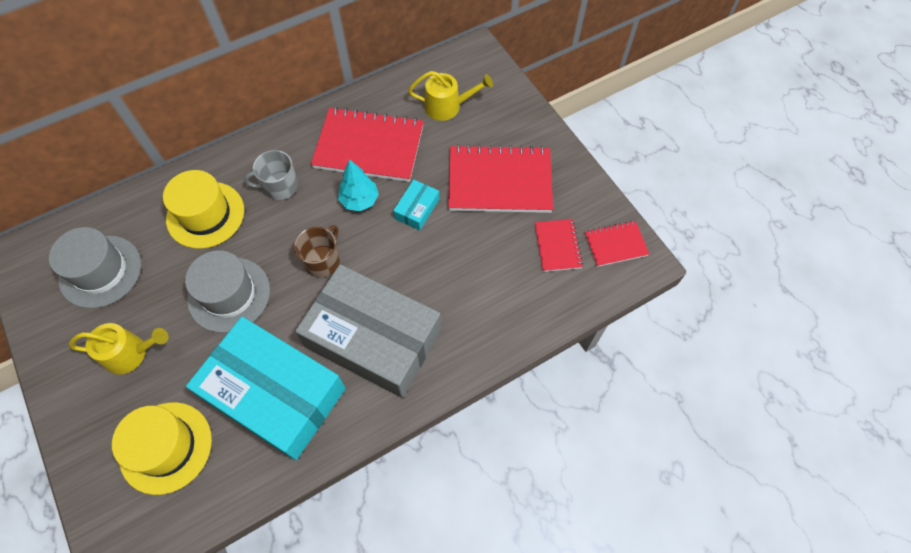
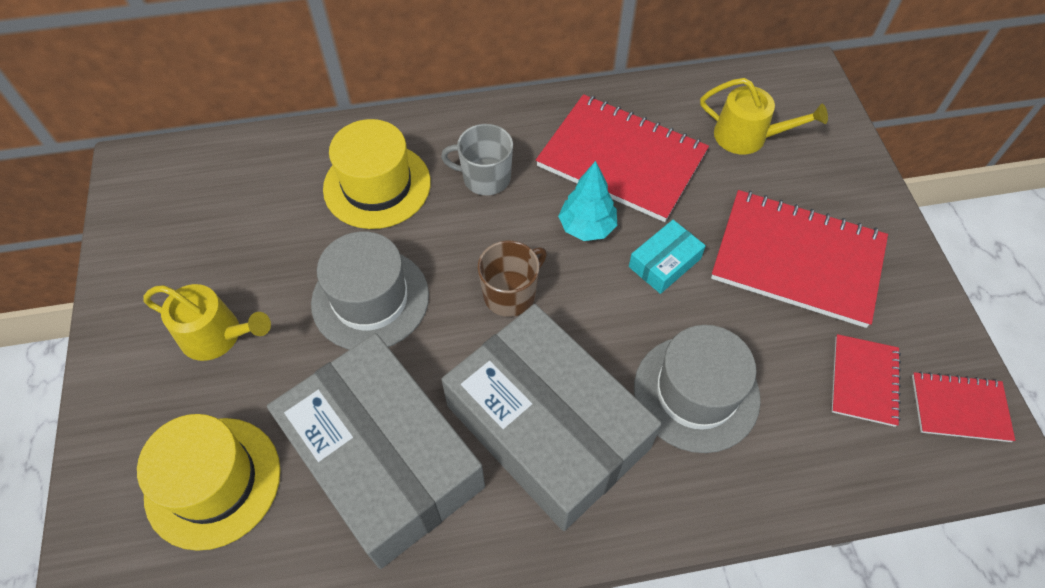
camera: 20 degrees right, 5 degrees down
grey hat [49,227,141,308] -> grey hat moved to [634,325,761,453]
turquoise box [186,317,346,460] -> grey box [267,333,485,569]

